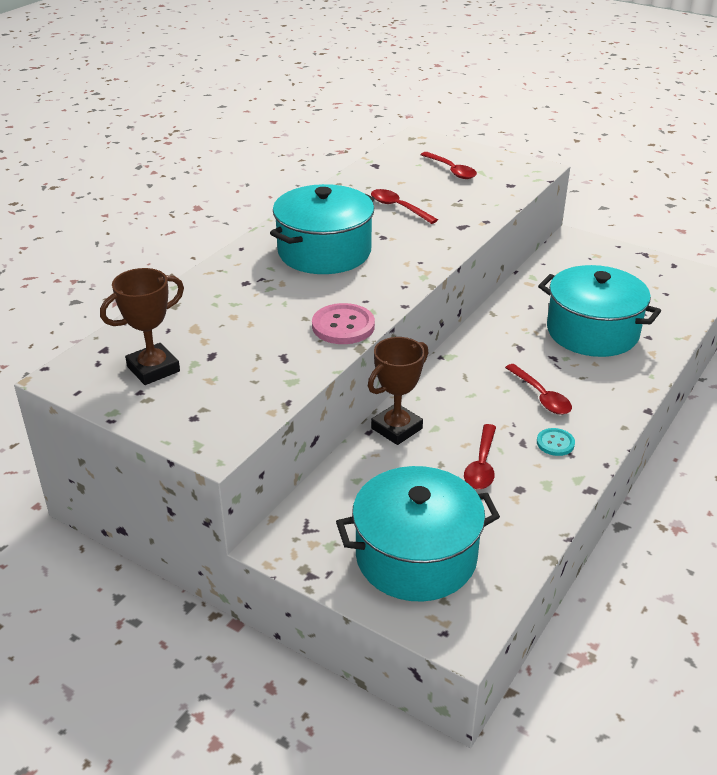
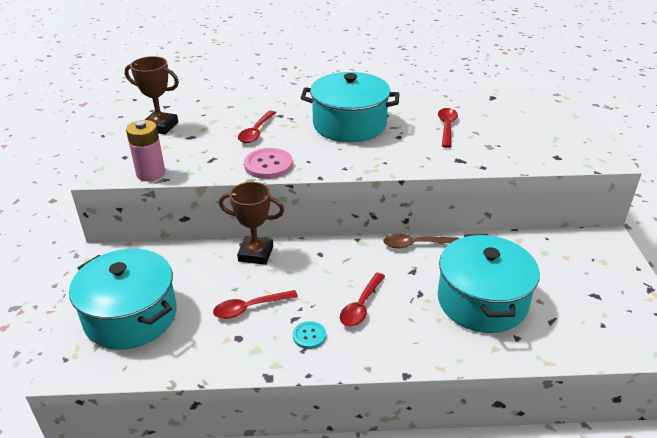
camera: 55 degrees right, 0 degrees up
red spoon [420,152,477,179] -> red spoon moved to [238,111,276,143]
none -> pink battery [126,120,165,181]
none -> brown spoon [383,233,459,249]

